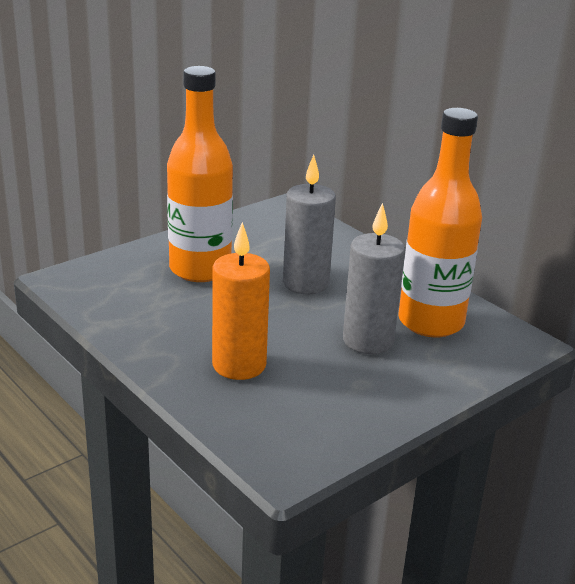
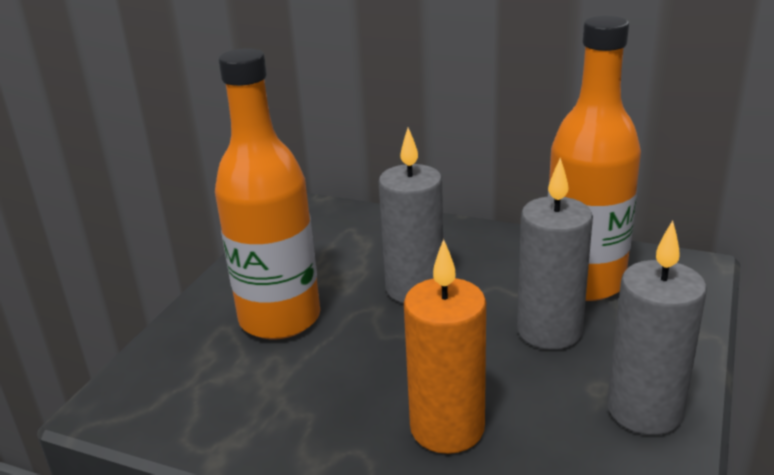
camera: 25 degrees left, 0 degrees up
none -> grey candle [607,220,707,435]

